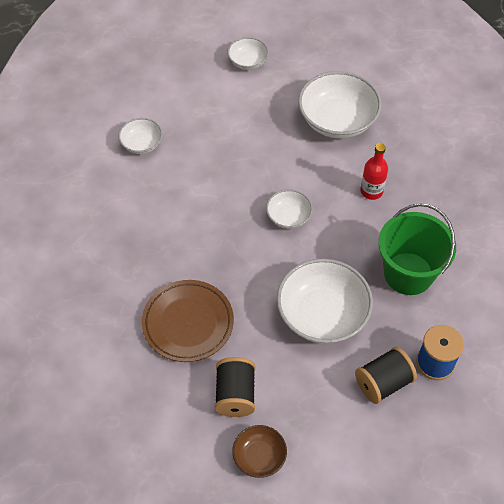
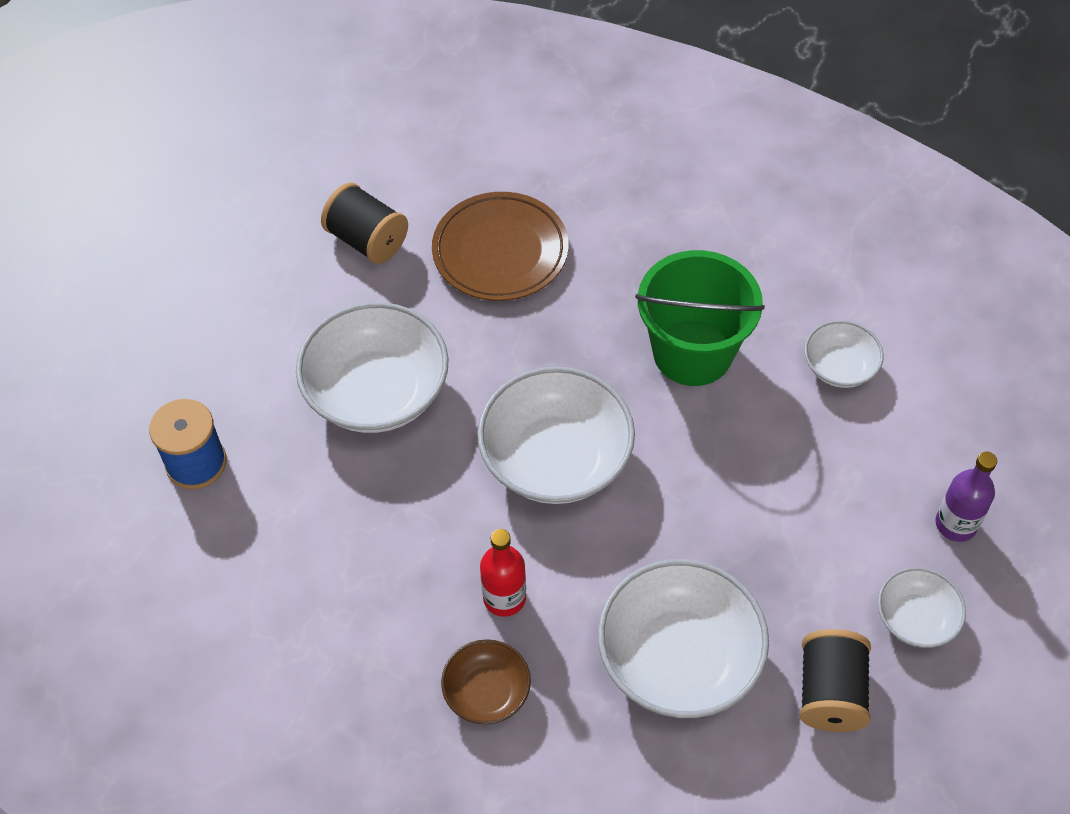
camera: 130 degrees right, 0 degrees up
brown bowl [232,425,287,478] -> brown bowl moved to [441,639,531,724]
white bowl [266,189,313,229] -> white bowl [477,367,635,504], size x1.90
black spool [355,347,417,404] -> black spool moved to [800,629,871,732]
green bucket [378,203,456,295] -> green bucket moved to [635,250,765,386]
none -> purple bottle [935,451,997,542]

